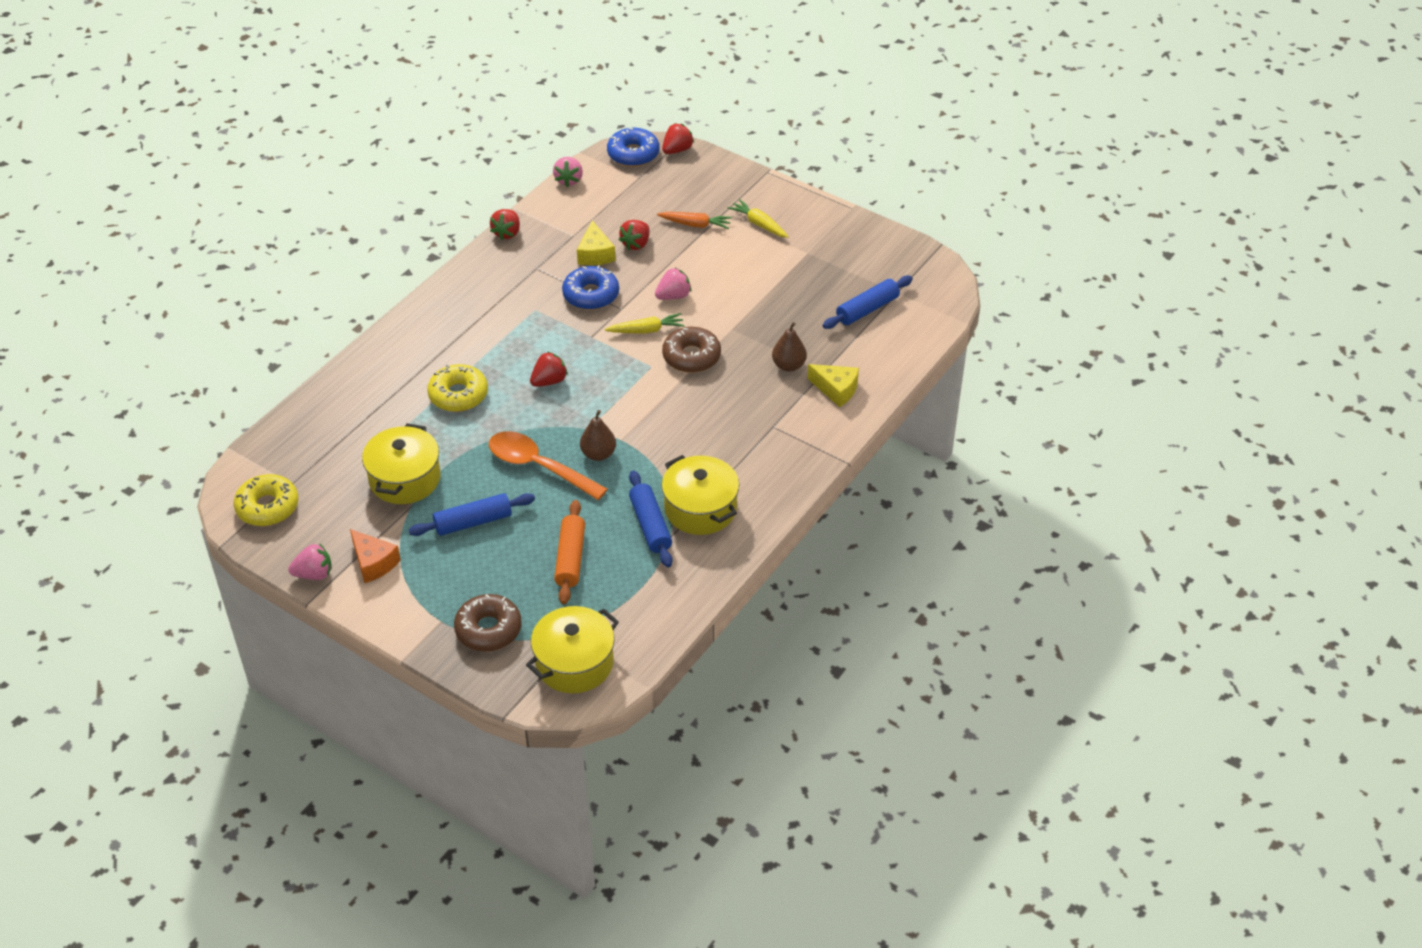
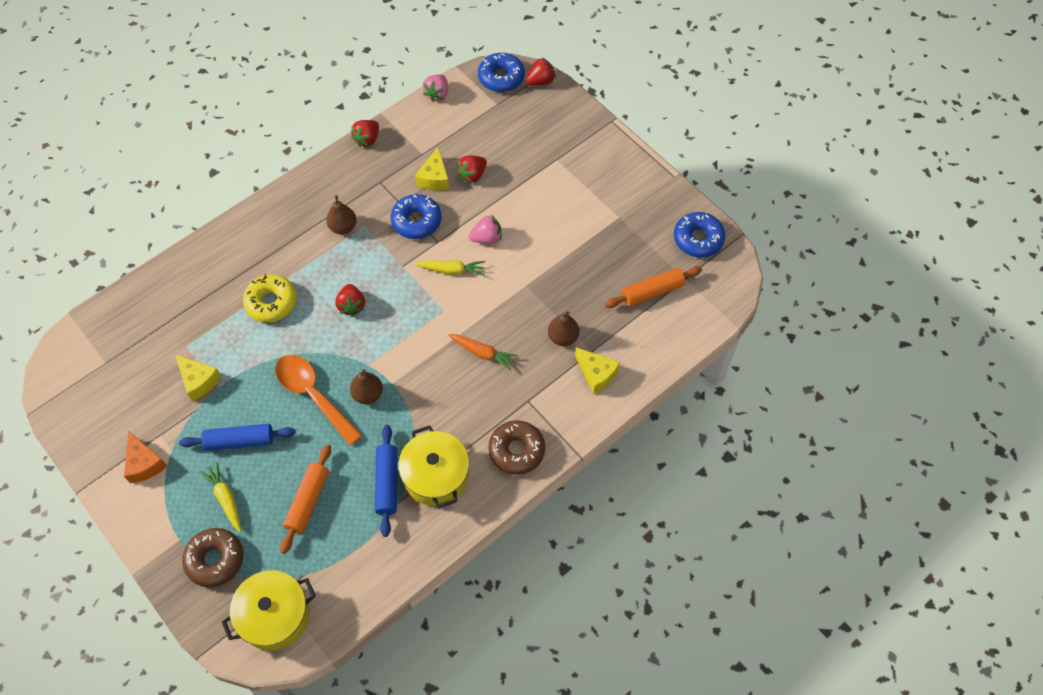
camera: 15 degrees right, 15 degrees up
yellow donut [234,474,298,526] -> none
pink strawberry [288,543,332,580] -> none
yellow pot [362,423,441,504] -> yellow cheese [175,355,222,401]
red strawberry [530,351,568,387] -> red strawberry turned 105 degrees clockwise [335,284,365,316]
orange carrot [657,212,732,229] -> orange carrot moved to [448,334,518,370]
brown donut [662,327,721,373] -> brown donut moved to [488,420,545,475]
yellow carrot [728,199,789,238] -> yellow carrot moved to [200,462,241,532]
blue rolling pin [823,276,913,329] -> orange rolling pin [605,266,702,308]
none -> brown pear [326,195,357,234]
none -> blue donut [674,212,725,258]

